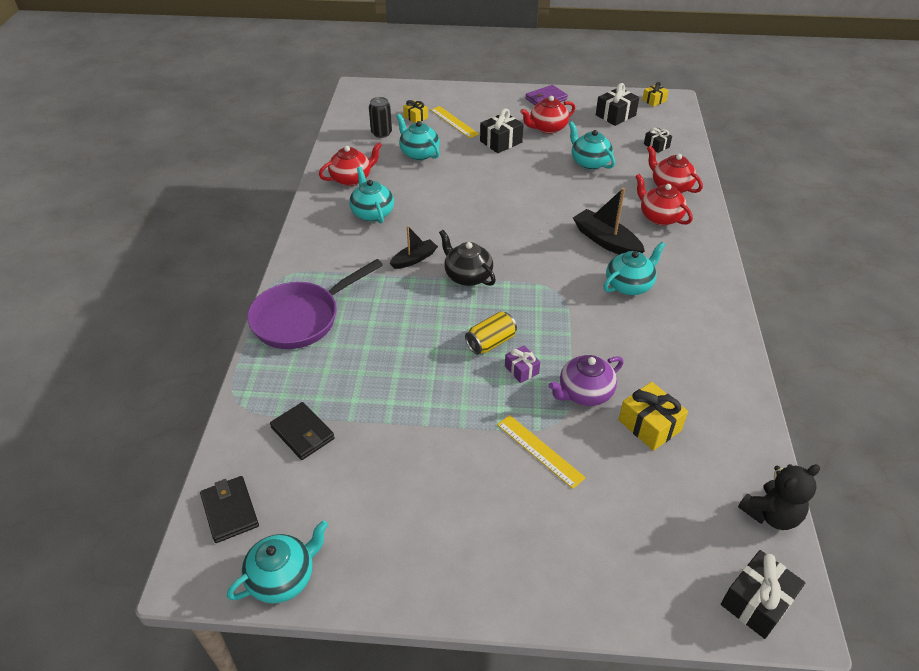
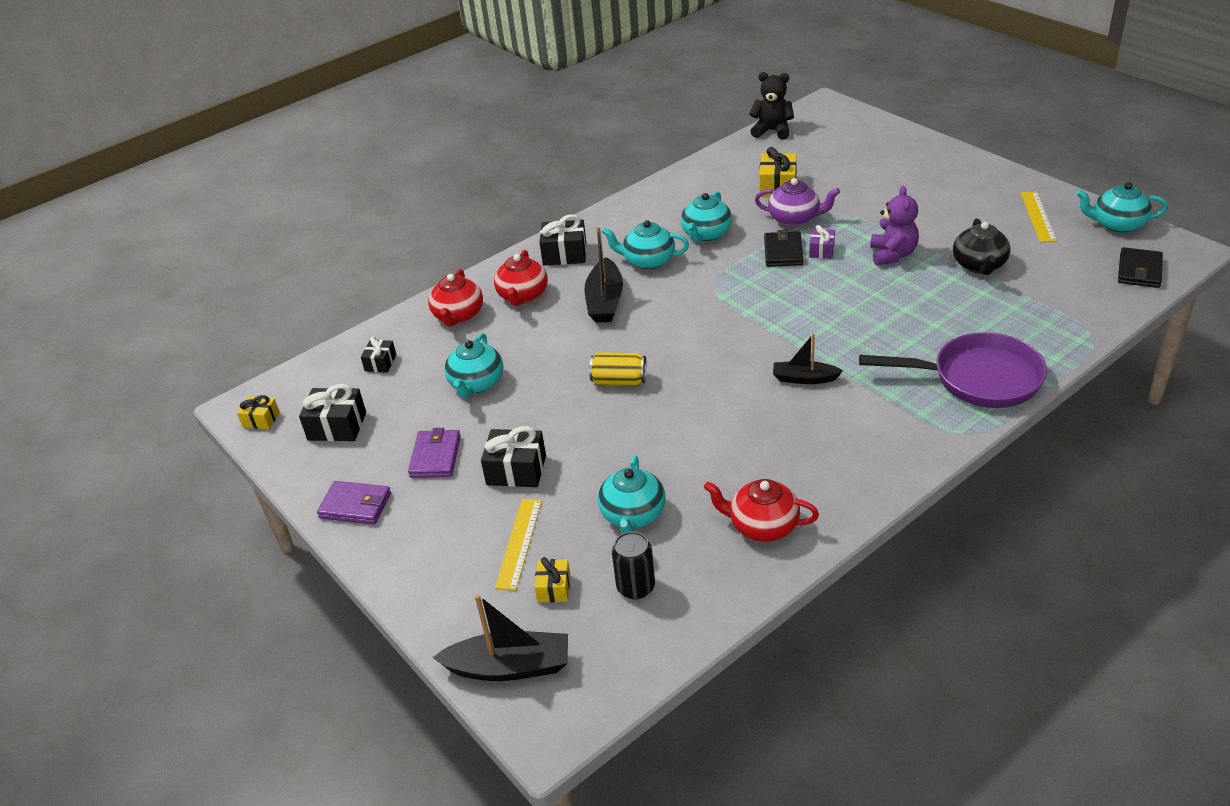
camera: 130 degrees left, 5 degrees down
black wallet [270,402,335,460] -> black wallet moved to [764,230,803,267]
turquoise teapot [349,167,394,223] -> turquoise teapot moved to [681,191,732,242]
black teapot [439,230,496,286] -> black teapot moved to [953,218,1011,275]
yellow can [465,312,517,355] -> yellow can moved to [589,352,647,386]
yellow ruler [497,415,586,489] -> yellow ruler moved to [1021,191,1057,242]
red teapot [520,96,575,134] -> purple wallet [408,428,461,478]
black gift [721,550,805,639] -> black gift moved to [539,214,586,266]
none -> black boat [433,594,568,681]
none -> purple teddy bear [870,186,919,266]

